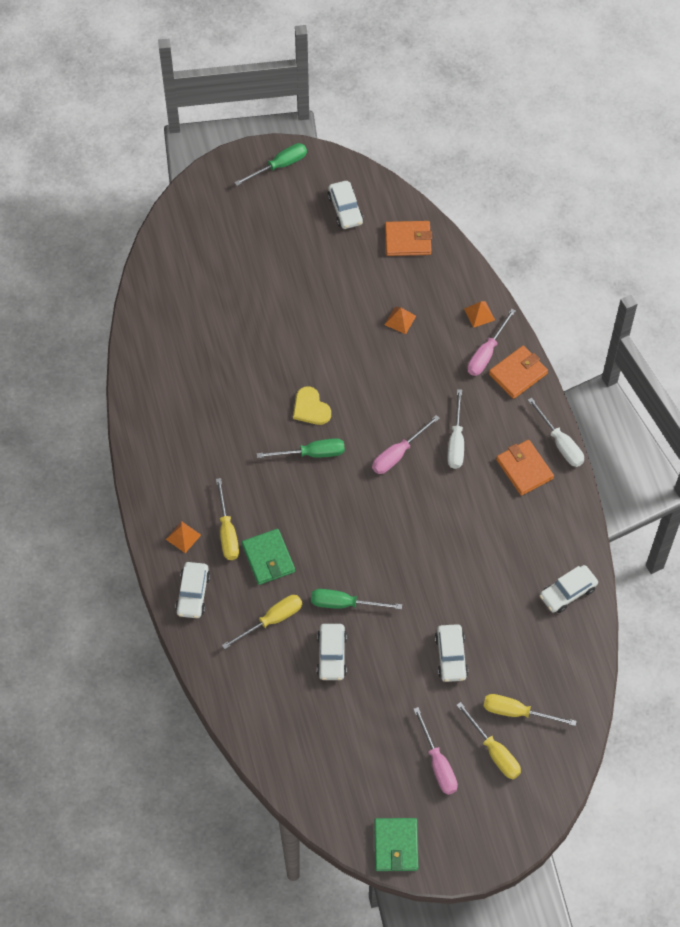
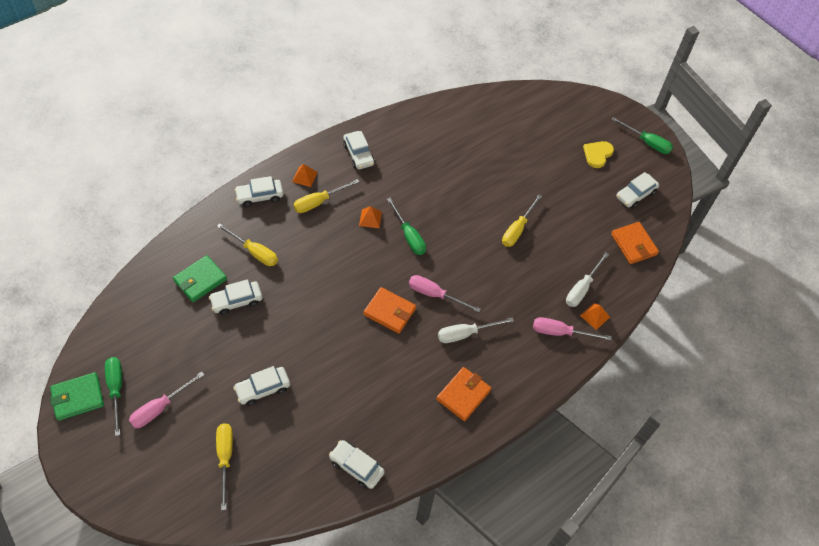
camera: 65 degrees right, 5 degrees down
green wallet [242,529,295,585] -> green wallet moved to [173,255,227,302]
yellow heart [293,387,331,425] -> yellow heart moved to [583,141,614,168]
green screwdriver [311,589,402,610] -> green screwdriver moved to [105,357,122,436]
orange pyramid [385,307,416,334] -> orange pyramid moved to [359,206,382,228]
yellow screwdriver [456,702,521,779] -> yellow screwdriver moved to [502,194,542,247]
orange wallet [489,346,548,399] -> orange wallet moved to [364,287,416,334]
white screwdriver [528,397,584,467] -> white screwdriver moved to [566,252,609,307]
none -> white car [343,131,374,169]

